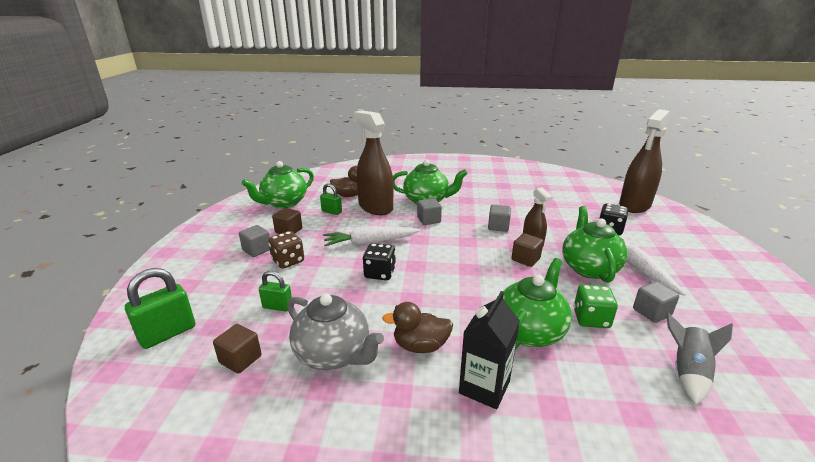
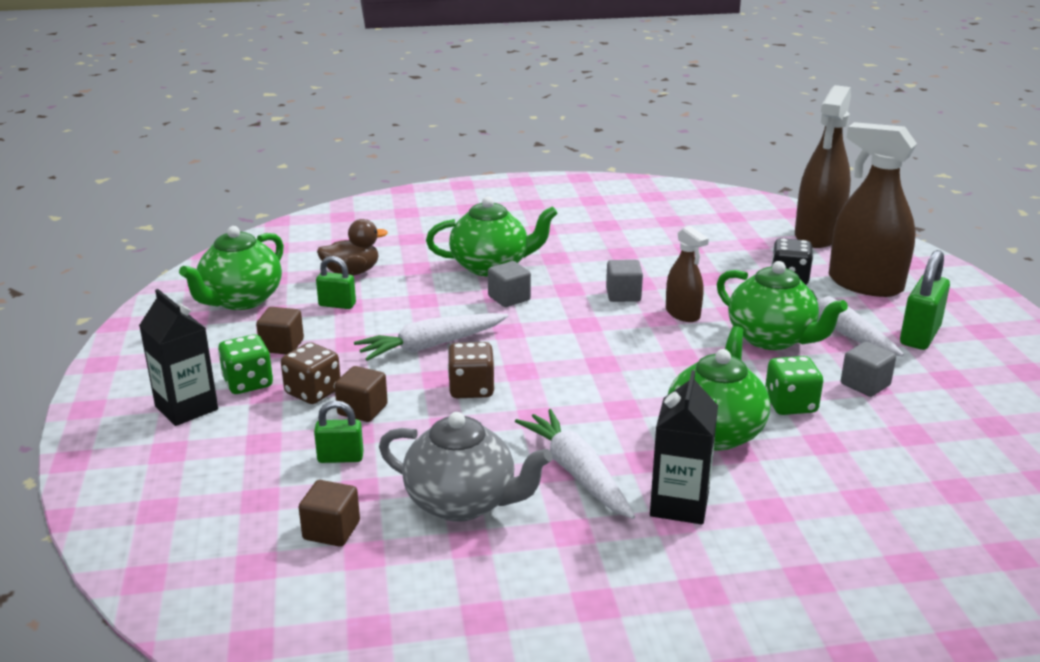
camera: 15 degrees left, 0 degrees up
green padlock [125,268,195,349] -> green padlock moved to [900,250,950,350]
grey cube [239,225,270,257] -> green dice [218,334,273,394]
brown spray bottle [354,110,394,215] -> brown spray bottle moved to [829,122,917,297]
black dice [363,243,396,280] -> brown dice [448,342,495,398]
brown duck [382,302,453,353] -> white carrot [515,409,635,519]
brown cube [512,233,544,267] -> brown cube moved to [334,366,388,422]
green teapot [562,206,628,283] -> green teapot turned 150 degrees clockwise [717,261,848,350]
grey rocket [666,312,733,404] -> none
none -> black carton [139,289,218,426]

